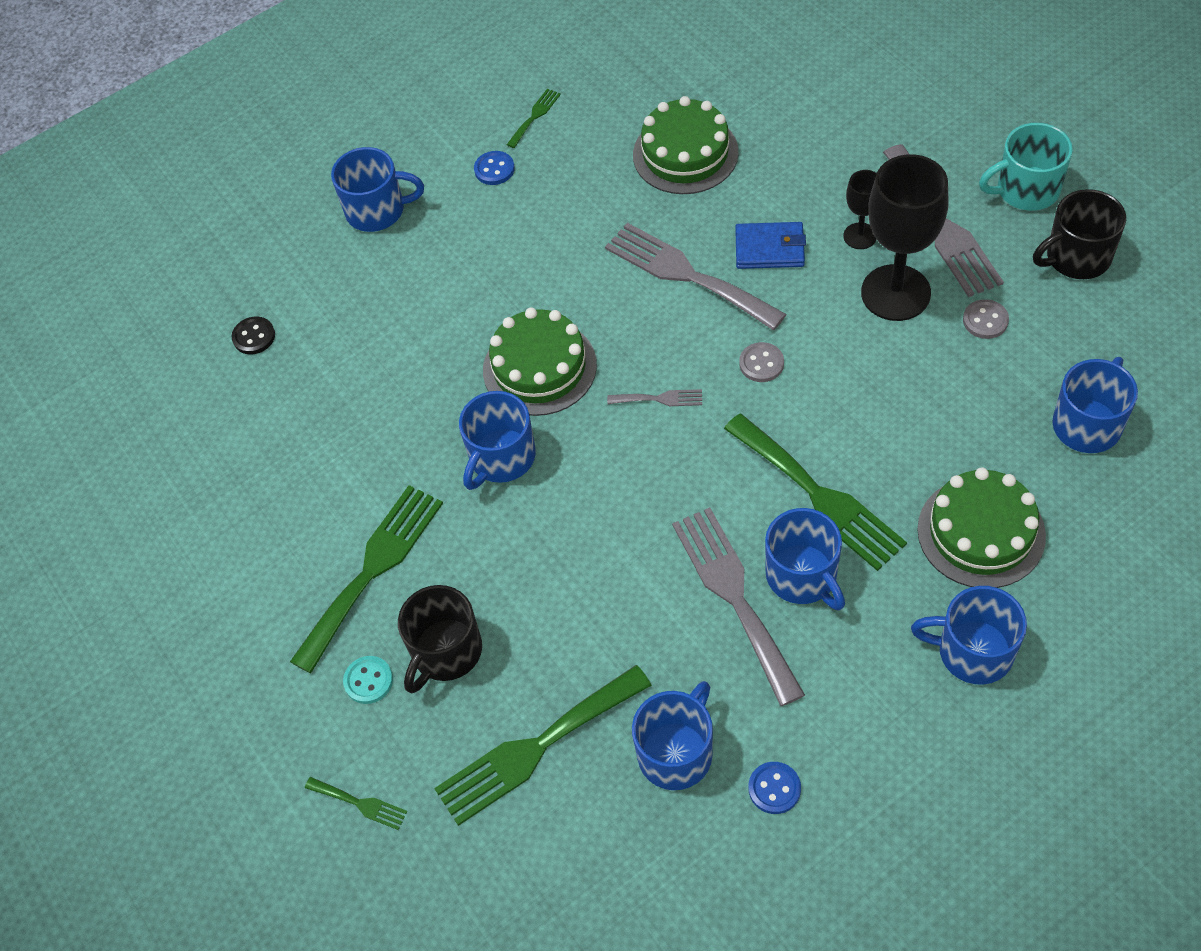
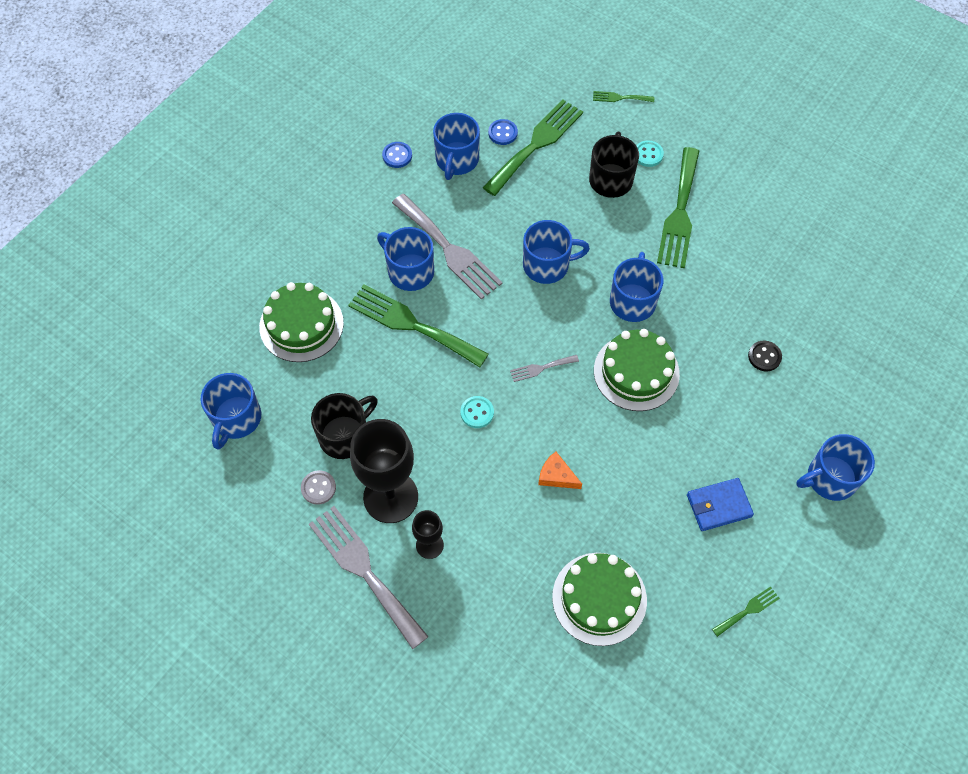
camera: 155 degrees right, 5 degrees up
black button [231,316,275,355] -> black button moved to [748,341,782,372]
blue button [474,151,515,185] -> blue button moved to [488,119,518,145]
green fork [507,89,561,148] -> green fork turned 135 degrees counterclockwise [712,586,780,637]
grey fork [605,223,786,330] -> orange cheese [538,452,582,489]
blue wallet [735,222,806,269] -> blue wallet moved to [687,478,754,531]
grey button [739,342,784,382] -> turquoise button [460,396,494,428]
blue mug [911,586,1027,685] -> blue mug moved to [523,220,590,284]
turquoise mug [979,123,1073,211] -> none
black mug [1033,189,1126,279] -> black mug moved to [311,393,378,459]

